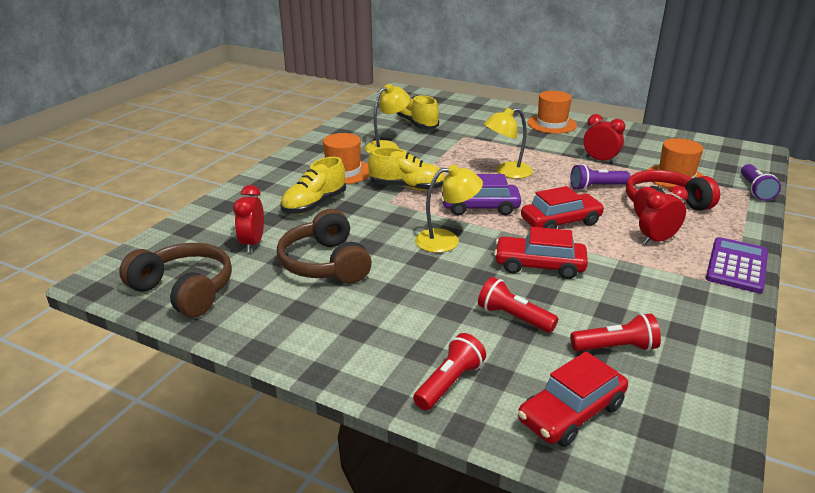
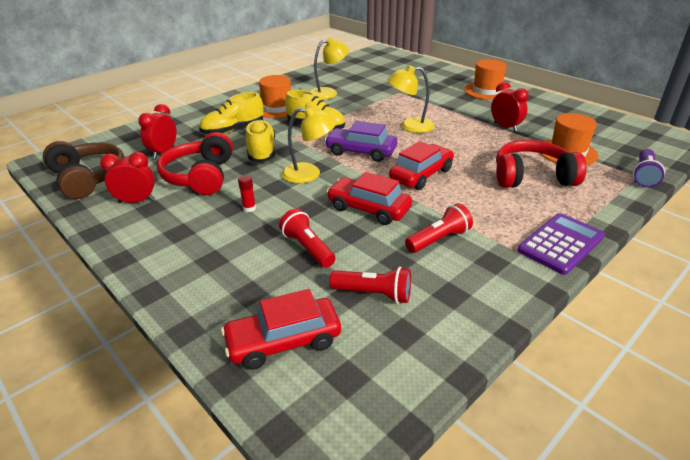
camera: 20 degrees right, 5 degrees up
brown headphones [277,209,372,284] -> red headphones [157,132,233,195]
yellow shoe [397,95,439,129] -> yellow shoe moved to [245,119,275,162]
red flashlight [413,333,486,410] -> red flashlight moved to [405,203,473,253]
red car [521,186,605,229] -> red car turned 45 degrees counterclockwise [389,141,454,190]
purple flashlight [570,164,630,190] -> none
red clock [639,186,688,245] -> red clock moved to [100,152,155,203]
none -> red glue stick [238,175,256,212]

